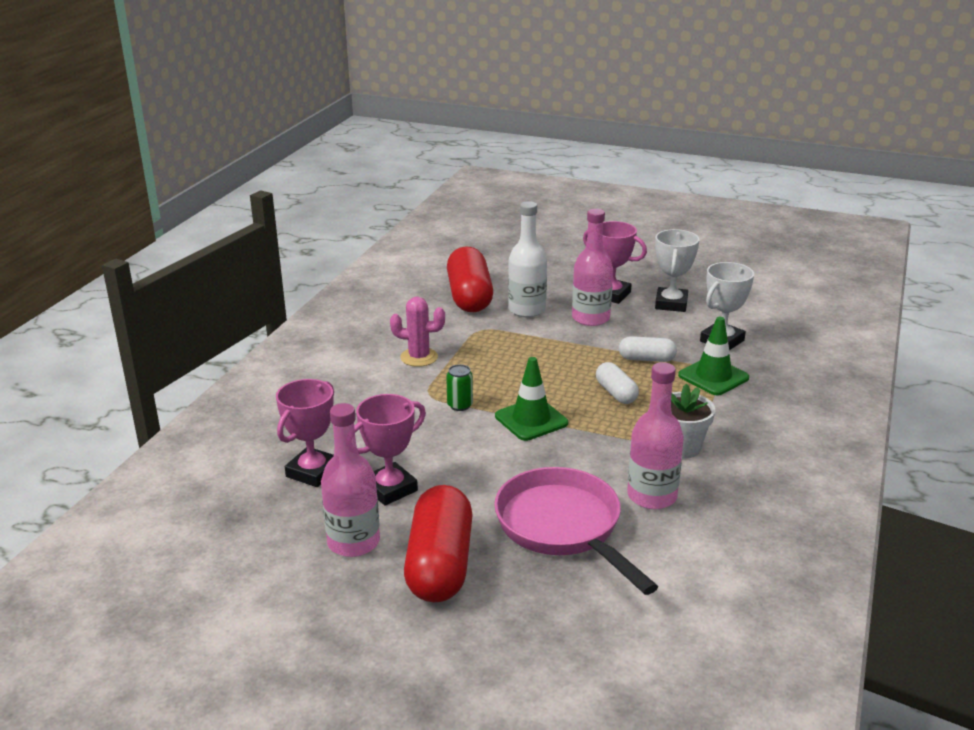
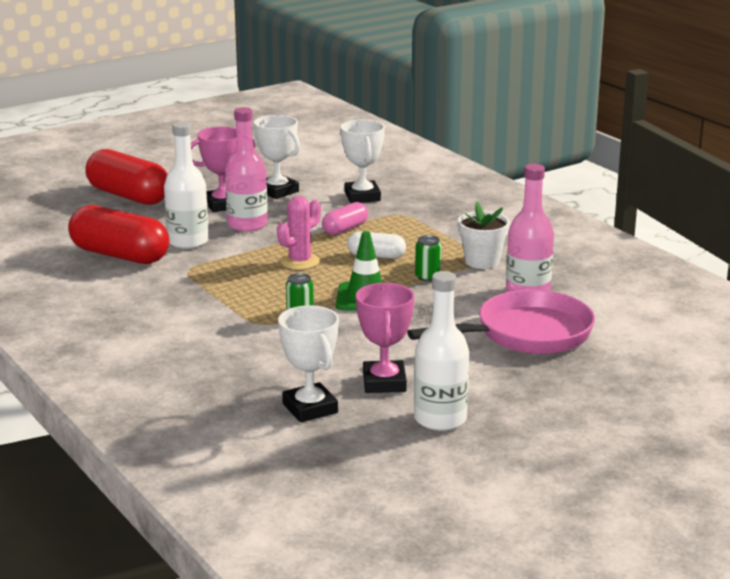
camera: 55 degrees left, 5 degrees down
pink trophy [276,379,334,487] -> white trophy [278,305,339,422]
pink bottle [321,403,380,557] -> white bottle [414,271,469,431]
pink cactus [390,297,445,367] -> pink cactus moved to [277,196,321,270]
red capsule [404,485,473,602] -> red capsule moved to [85,149,168,205]
pink pan [494,467,658,595] -> pink pan turned 150 degrees clockwise [407,290,595,354]
white capsule [619,336,677,362] -> pink capsule [322,202,368,235]
green traffic cone [678,317,749,395] -> none
none -> green can [415,235,442,282]

